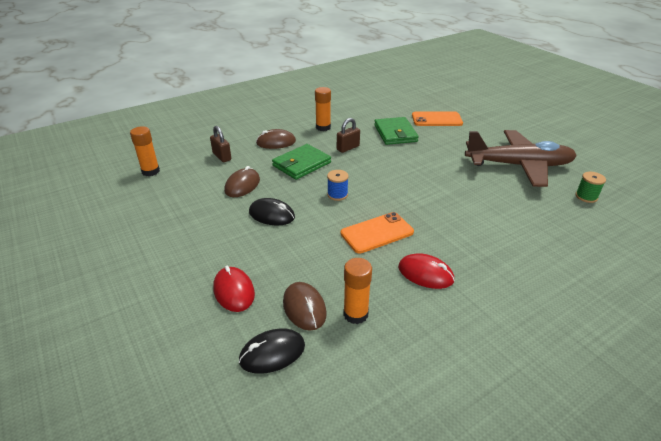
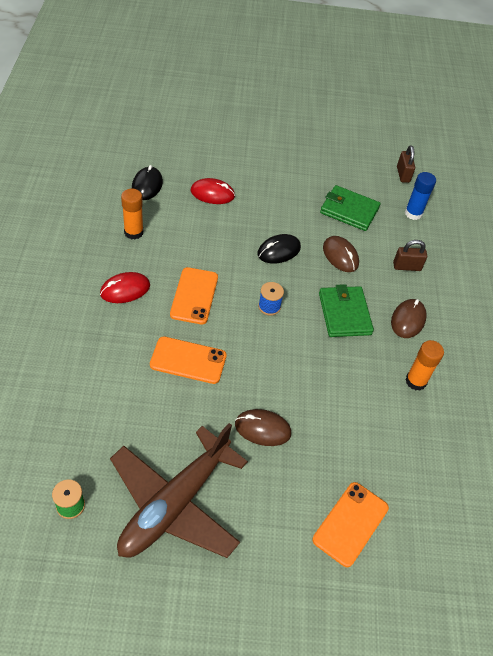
camera: 120 degrees right, 15 degrees up
orange glue stick [130,126,160,176] -> blue glue stick [405,172,436,220]
brown mouse [283,282,327,331] -> brown mouse moved to [235,409,291,446]
brown padlock [337,118,360,153] -> brown padlock moved to [397,145,415,183]
green wallet [374,117,419,145] -> green wallet moved to [320,185,380,231]
none -> orange phone [150,336,227,384]

